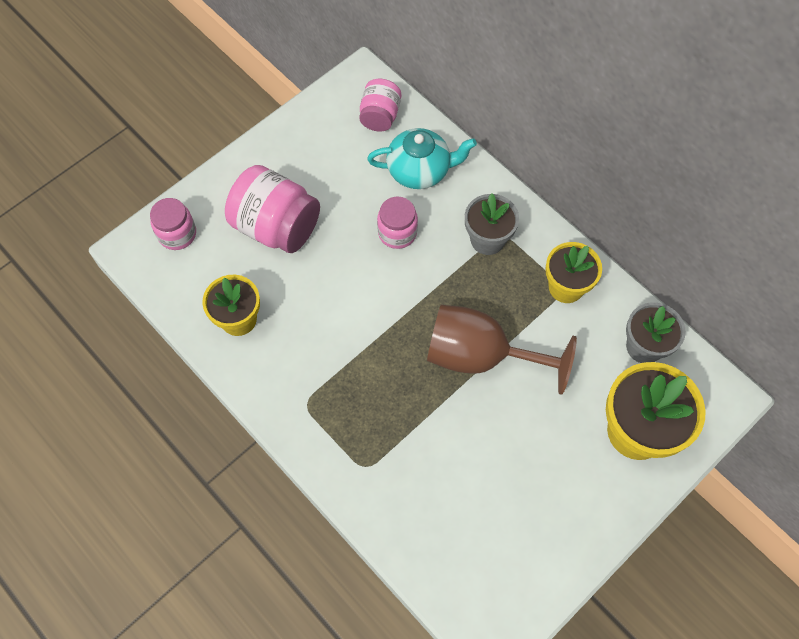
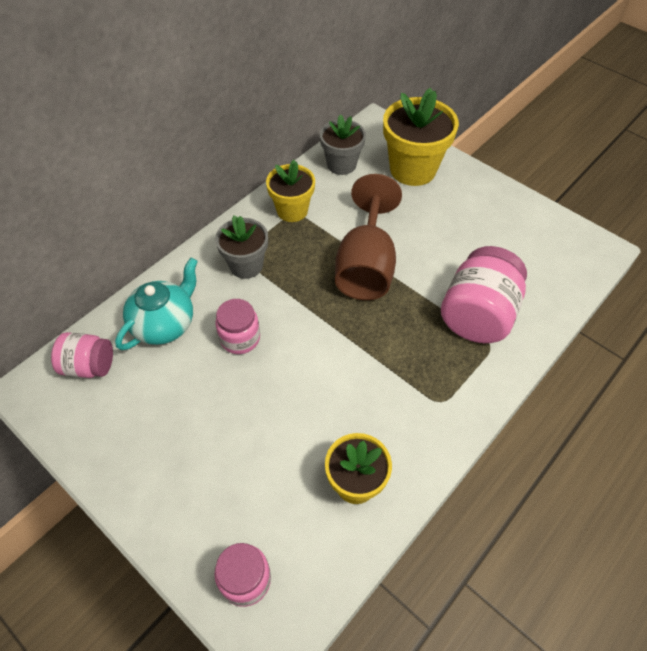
camera: 95 degrees left, 10 degrees down
pink jar [225,165,320,253] -> pink jar moved to [441,246,527,343]
turquoise teapot [367,128,477,189] -> turquoise teapot turned 45 degrees clockwise [115,258,198,350]

